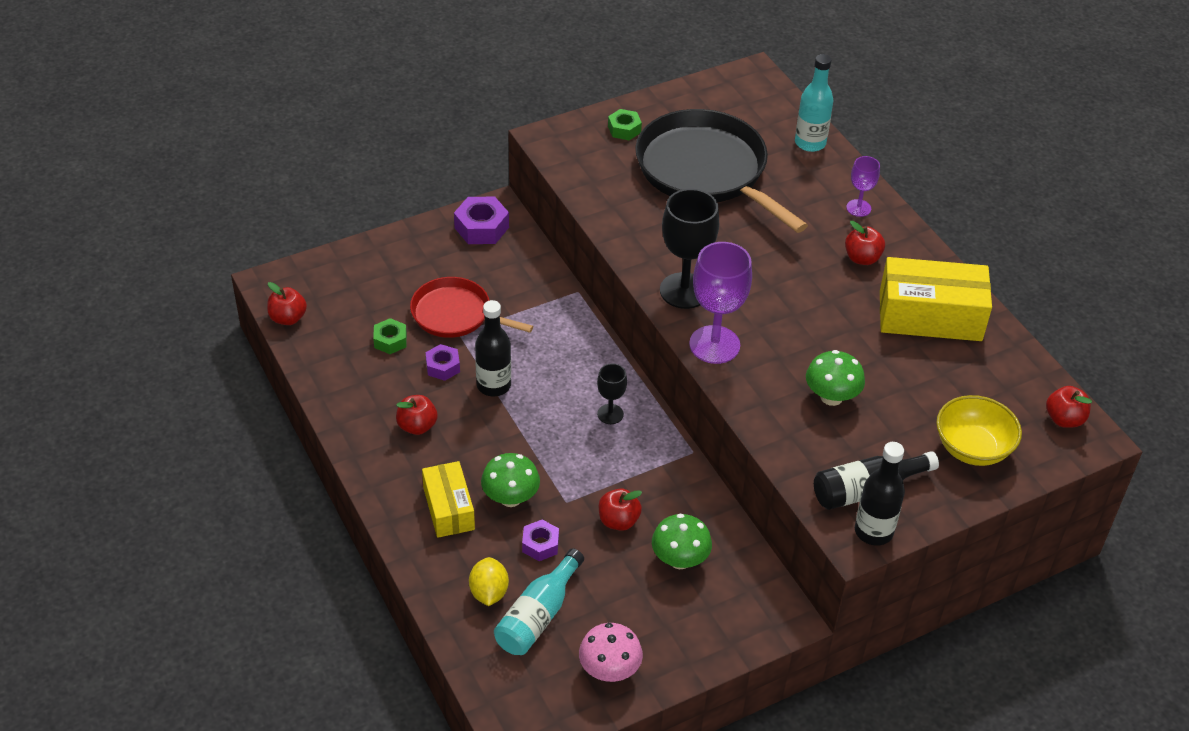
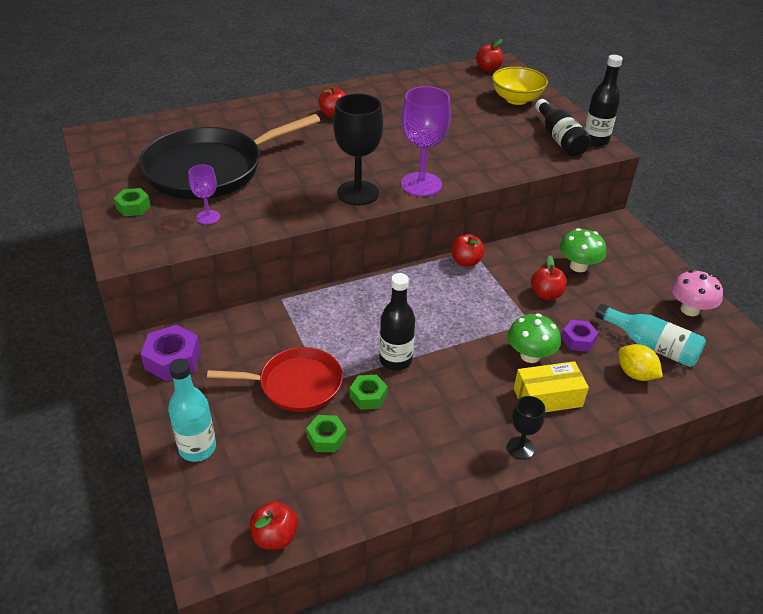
camera: 85 degrees left, 5 degrees down
red apple [396,395,438,435] -> red apple moved to [451,234,485,267]
red pan [410,277,533,338] -> red pan turned 120 degrees counterclockwise [207,347,343,412]
purple nut [425,344,460,381] -> green nut [350,375,388,410]
yellow lemon [469,557,509,606] -> yellow lemon turned 45 degrees clockwise [618,344,663,381]
black goblet [597,363,627,424] -> black goblet moved to [507,396,545,460]
turquoise bottle [795,54,834,152] -> turquoise bottle moved to [168,358,216,462]
green mushroom [806,350,865,406] -> none
purple goblet [846,156,880,217] -> purple goblet moved to [189,165,220,224]
yellow box [880,257,992,341] -> none

